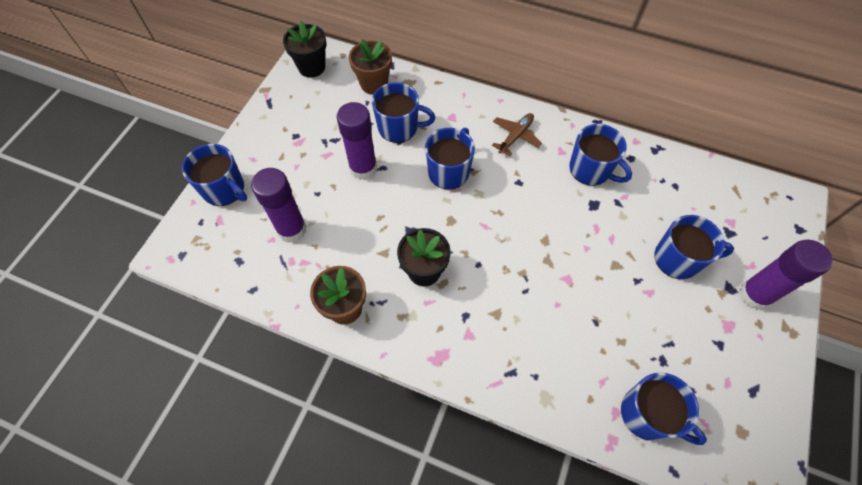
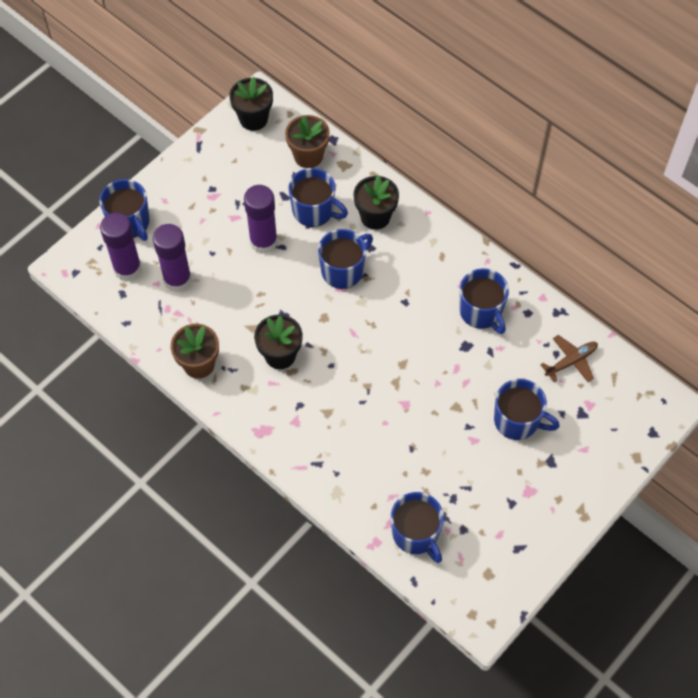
camera: 20 degrees right, 0 degrees up
brown plane [492,113,542,156] -> brown plane moved to [540,335,598,383]
purple glue stick [739,240,833,310] -> purple glue stick moved to [100,213,142,281]
none -> black flower pot [353,175,399,230]

